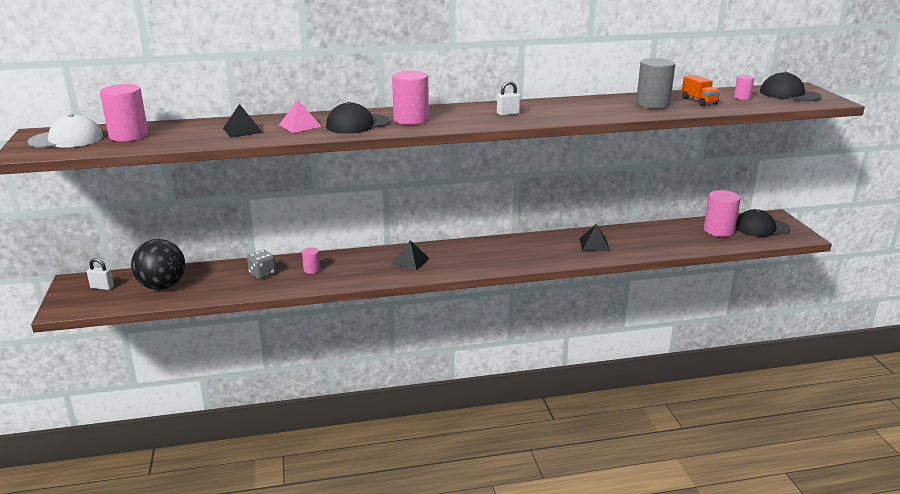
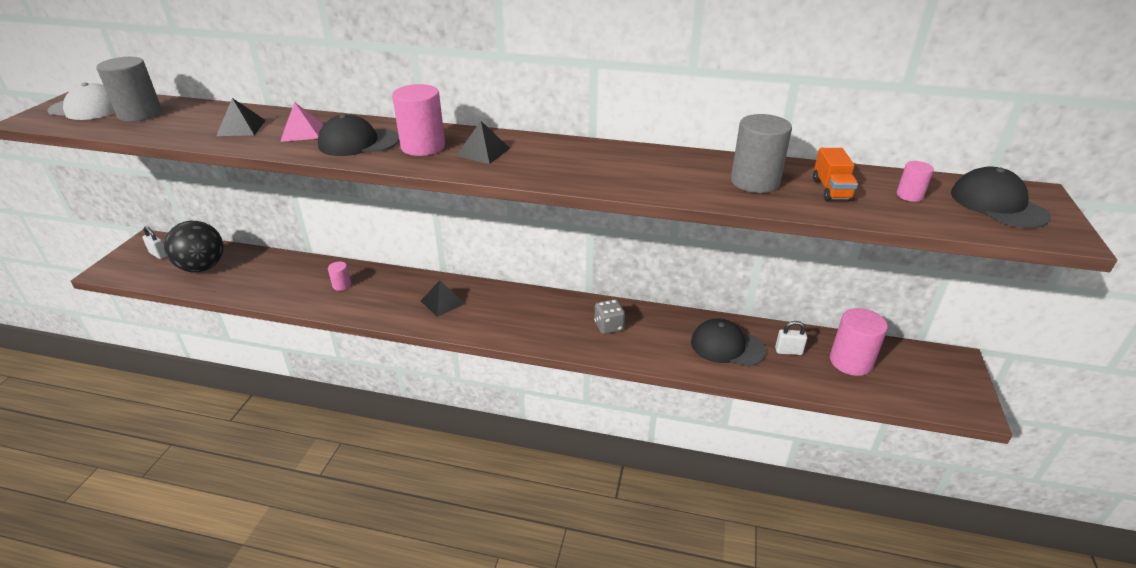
camera: 25 degrees right, 10 degrees up
pink cylinder [100,84,148,142] -> grey cylinder [96,57,162,122]
grey dice [247,250,276,279] -> grey dice moved to [594,299,625,334]
white padlock [497,81,520,116] -> white padlock moved to [775,321,807,355]
black pyramid [579,224,610,251] -> black pyramid moved to [456,121,510,164]
black cap [735,209,791,237] -> black cap moved to [691,318,766,366]

